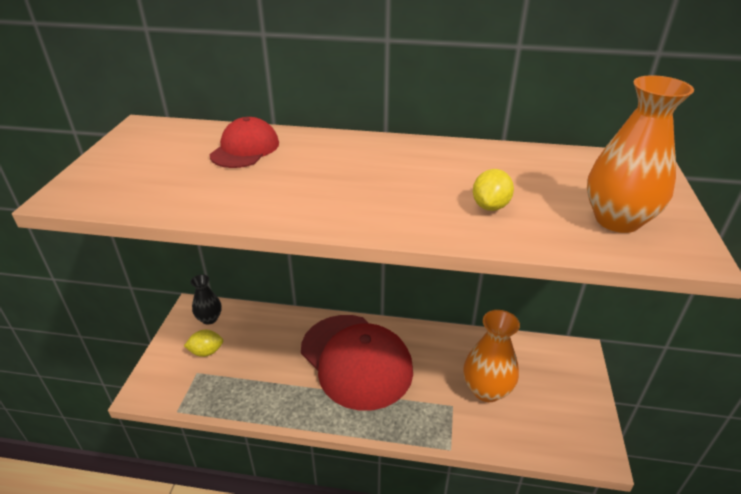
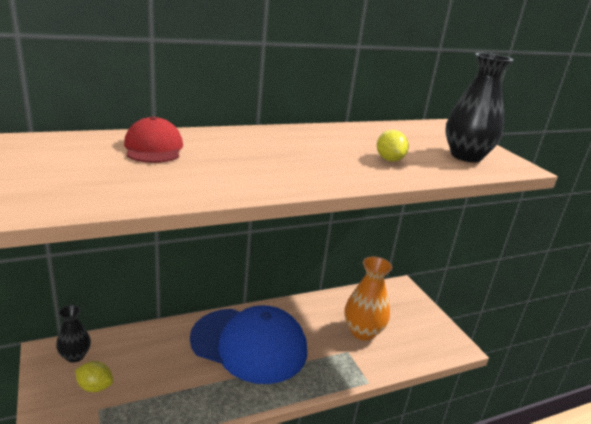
camera: 35 degrees left, 10 degrees down
yellow lemon [184,330,223,357] -> yellow lemon turned 60 degrees clockwise [75,361,113,392]
red cap [301,315,413,411] -> blue cap [190,305,307,384]
orange vase [587,75,694,233] -> black vase [445,53,513,162]

